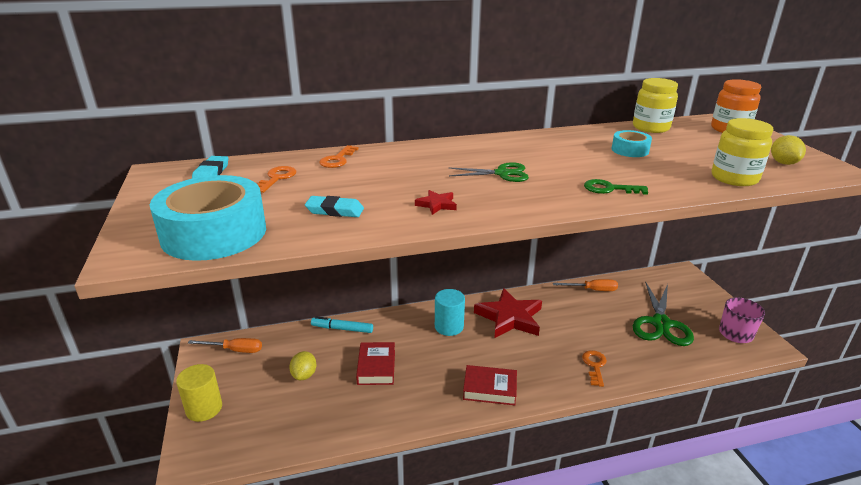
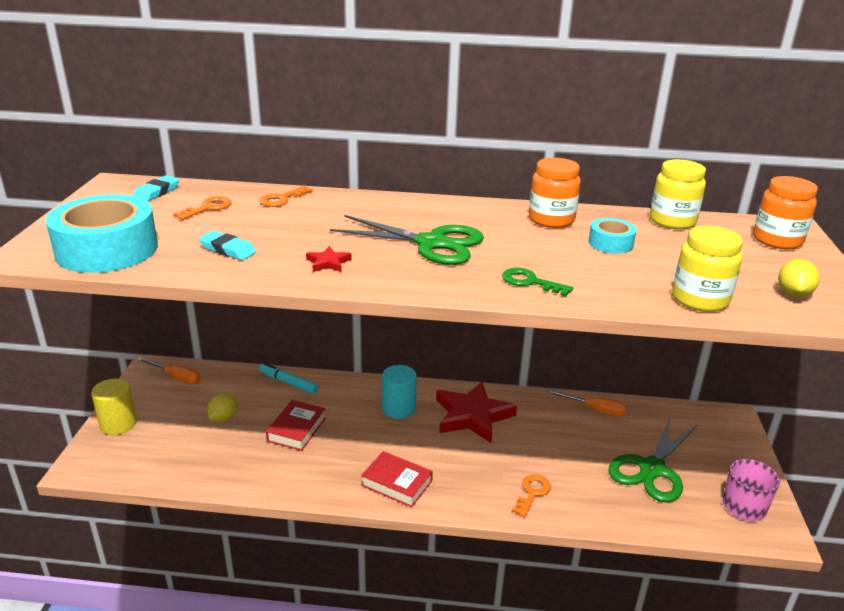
camera: 20 degrees right, 0 degrees up
green scissors [448,162,529,182] -> green scissors [330,215,484,265], size x1.71
none -> orange jar [529,158,581,228]

